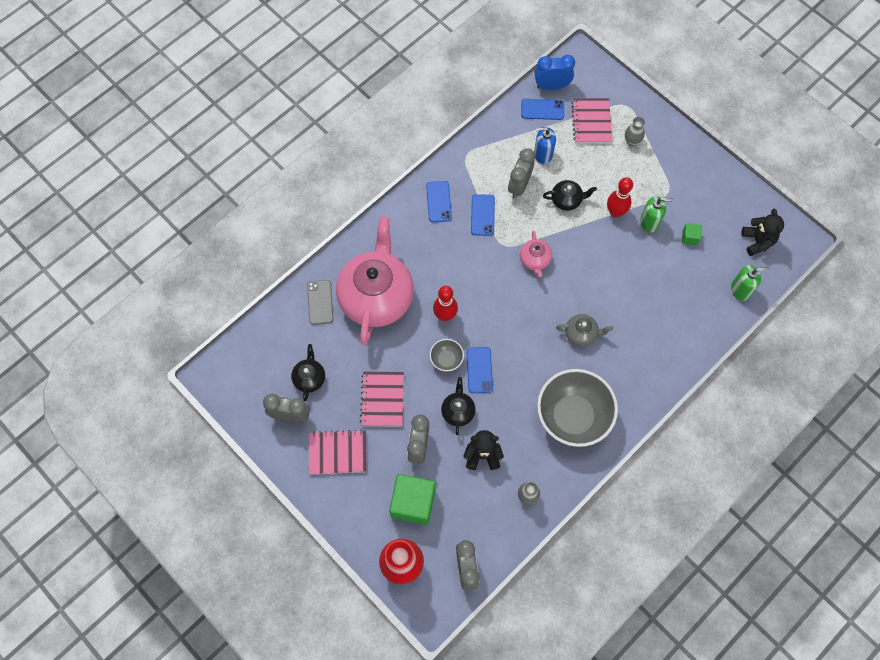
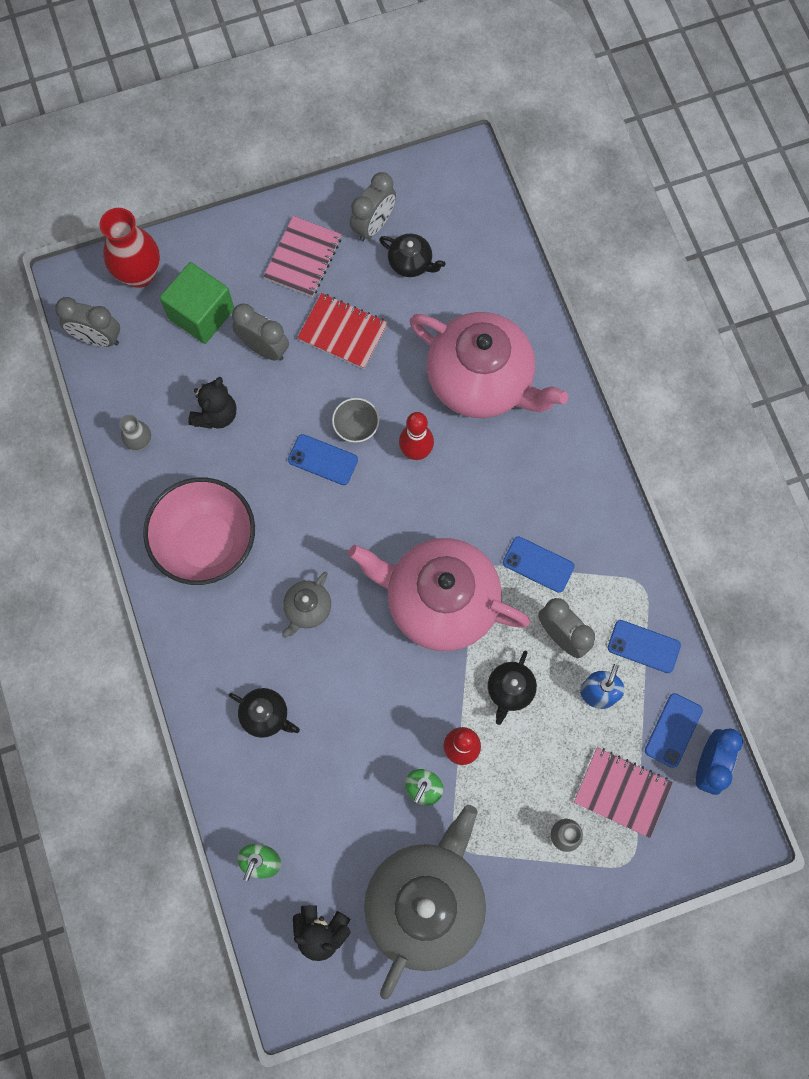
camera: 115 degrees right, 5 degrees up
grey phone [307,280,333,325] -> none
pink notebook [360,371,404,427] -> red notebook [297,293,388,369]
blue phone [426,181,452,222] -> blue phone moved to [608,620,681,673]
black teapot [441,377,476,435] -> black teapot moved to [229,688,300,738]
pink teapot [520,231,552,277] -> pink teapot [348,538,530,651], size x2.33
grey bowl [537,369,618,447] -> pink bowl [143,478,255,585]
green cube [682,223,702,245] -> none
none -> grey teapot [364,805,486,999]

